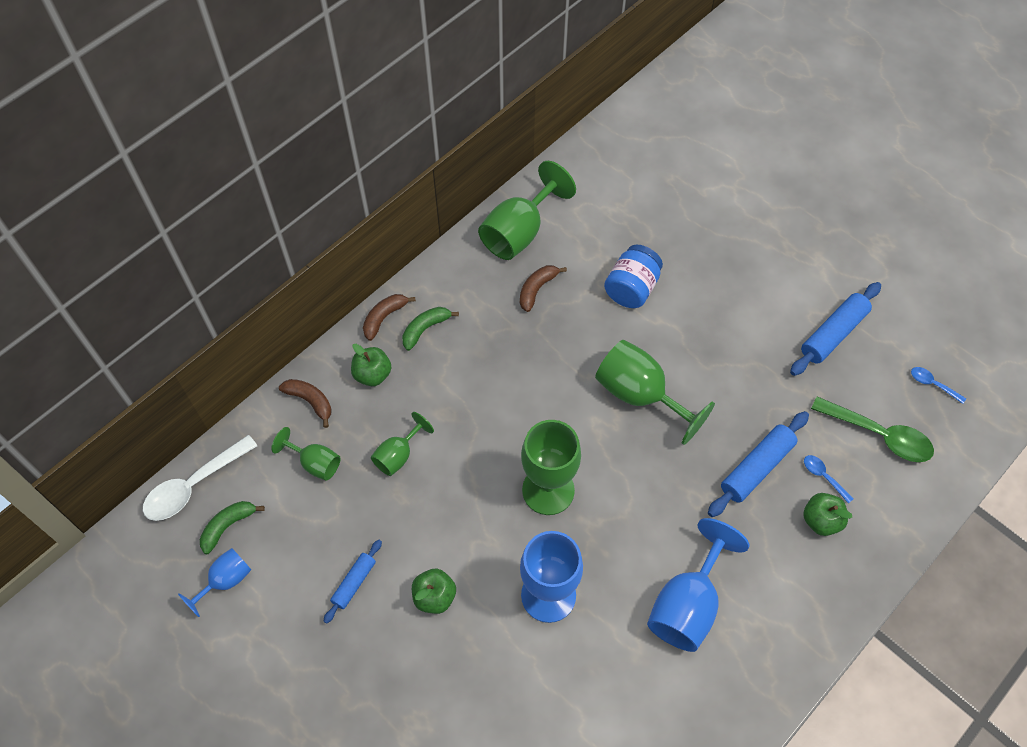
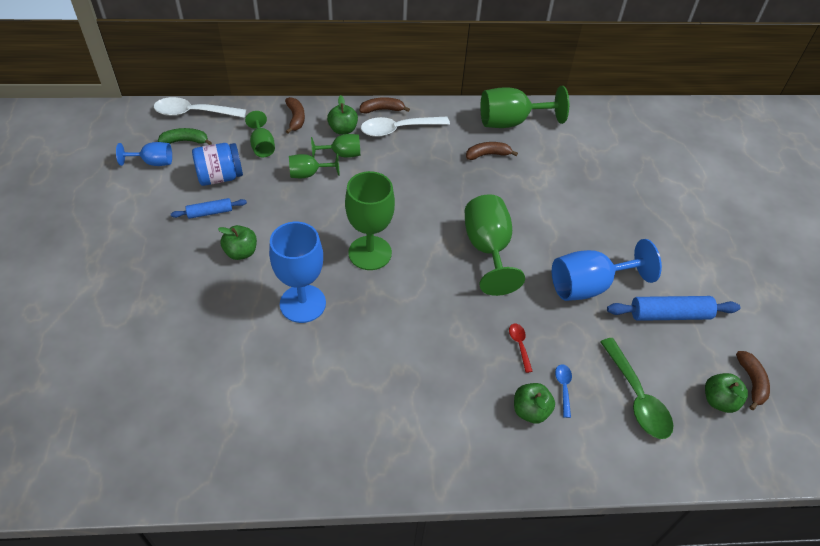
camera: 40 degrees right, 10 degrees down
green banana [402,307,459,351] -> white spoon [361,117,450,137]
blue jar [604,245,663,308] -> blue jar moved to [192,143,243,186]
blue goblet [647,518,749,652] -> blue goblet moved to [552,239,662,301]
blue rolling pin [708,411,809,517] -> red spoon [509,324,533,373]
blue spoon [911,367,966,404] -> green apple [705,373,748,413]
none -> green goblet [311,134,360,158]
none -> brown banana [736,351,770,410]

